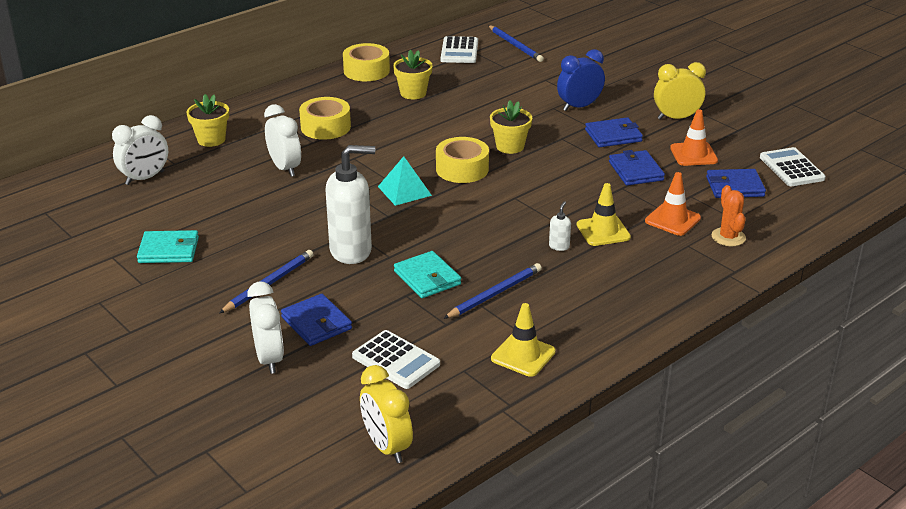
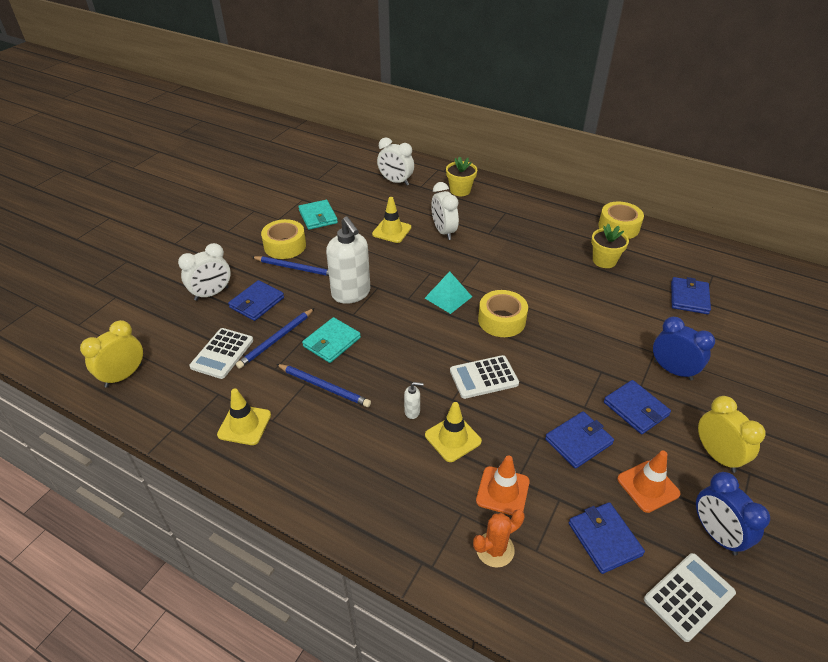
camera: 70 degrees right, 10 degrees up
white clock [264,104,301,177] -> white clock turned 120 degrees clockwise [431,182,459,240]
yellow tape [299,97,351,140] -> yellow tape moved to [261,219,306,259]
white calculator [441,36,478,63] -> white calculator moved to [450,355,519,399]
blue pencil [488,25,544,62] -> blue pencil moved to [236,308,314,369]
yellow flower pot [490,100,532,154] -> none
none -> yellow traffic cone [372,197,411,243]
none -> blue wallet [671,277,711,314]
none -> blue clock [696,472,770,555]

